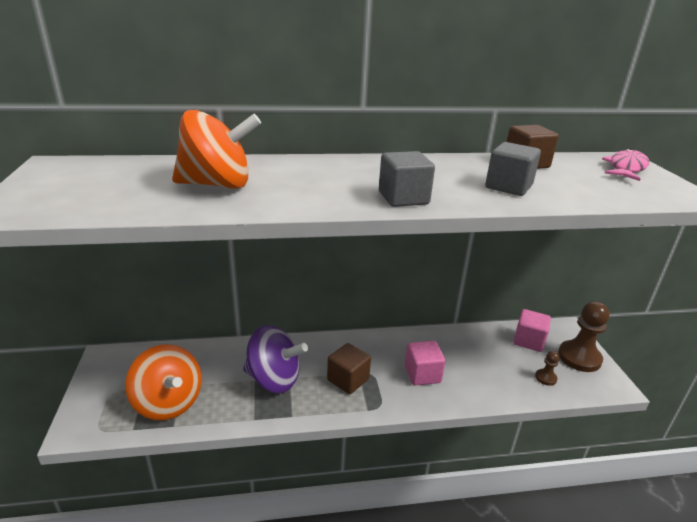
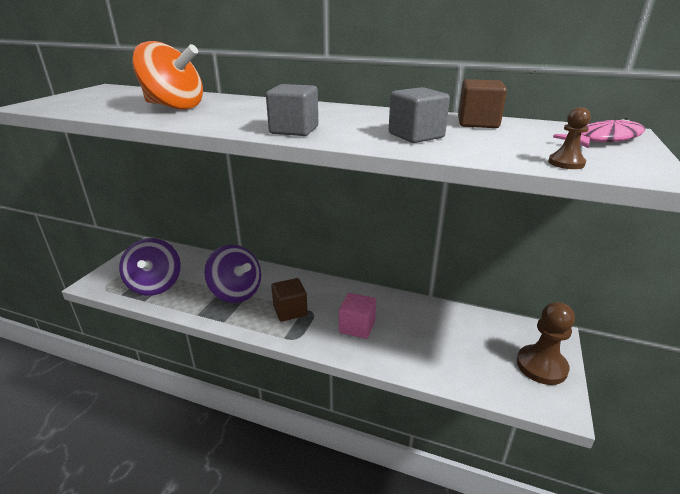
camera: 30 degrees right, 0 degrees up
orange spinning top [125,344,202,421] -> purple spinning top [119,238,181,296]
pink cube [513,309,551,352] -> none
brown pawn [535,351,560,386] -> brown pawn moved to [548,107,591,169]

